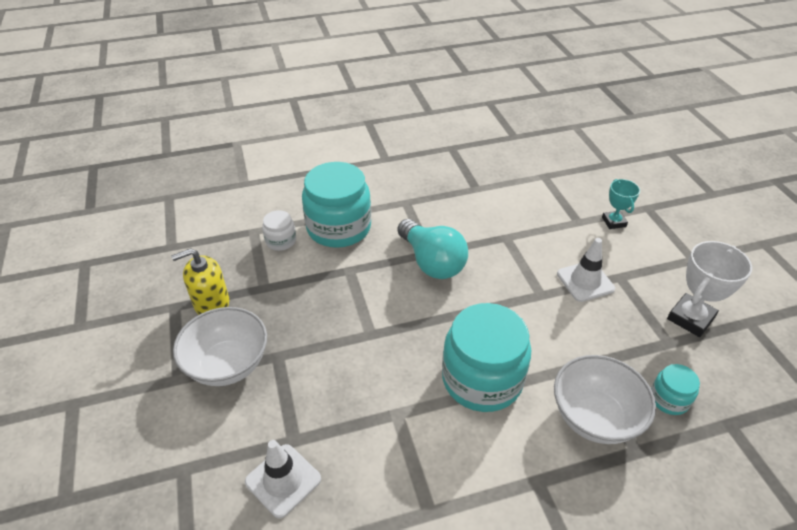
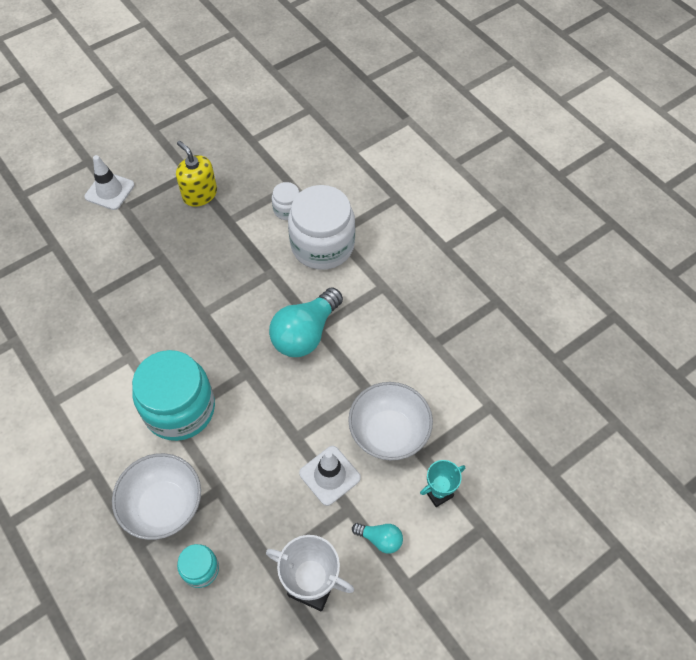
camera: 70 degrees right, 15 degrees up
white bowl [173,307,267,386] -> white bowl moved to [348,382,433,460]
white traffic cone [245,440,321,519] -> white traffic cone moved to [84,155,135,210]
turquoise jar [302,162,371,248] -> white jar [288,185,355,270]
none -> turquoise light bulb [352,523,403,554]

